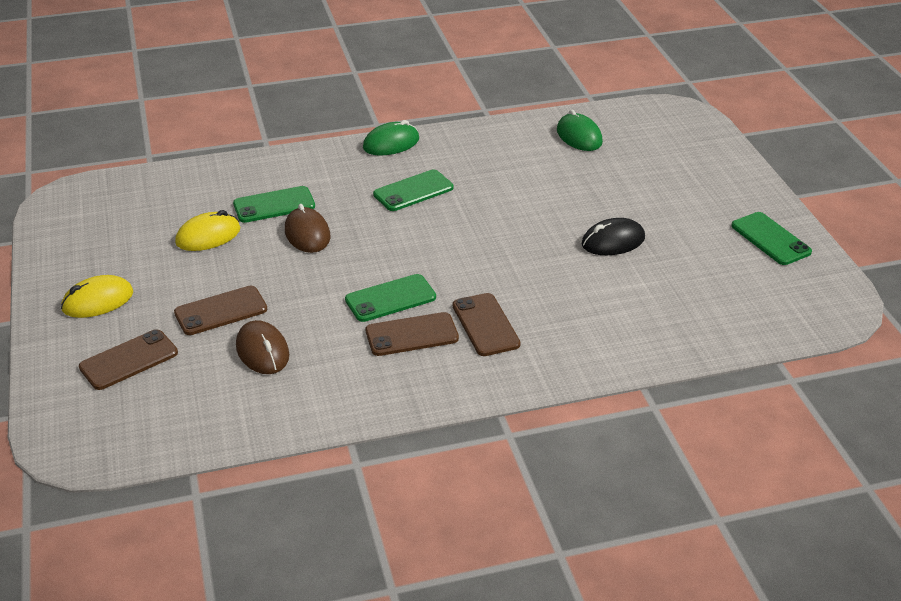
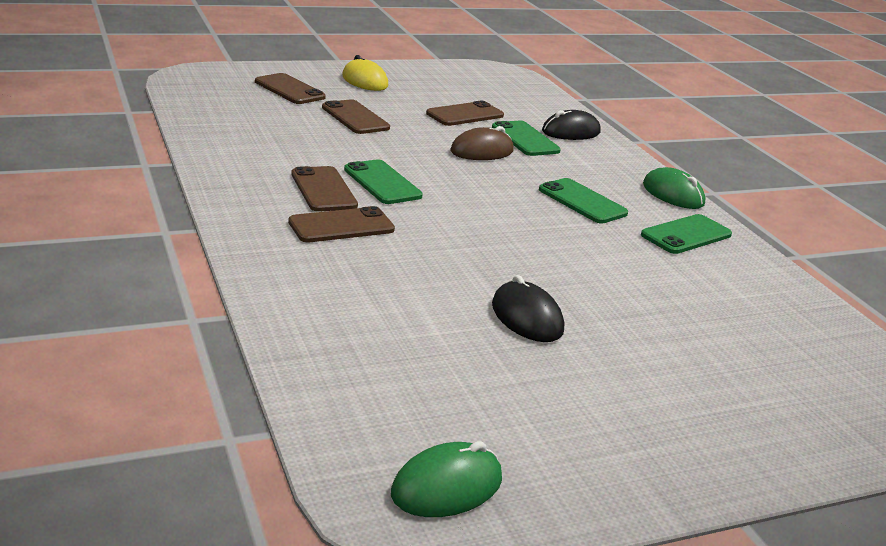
camera: 80 degrees right, 10 degrees down
yellow mouse [175,210,241,251] -> brown phone [426,100,504,126]
brown mouse [236,320,289,374] -> none
green mouse [557,110,603,151] -> green mouse moved to [391,441,502,517]
green phone [731,212,812,265] -> green phone moved to [641,214,732,254]
none -> black mouse [542,110,600,140]

